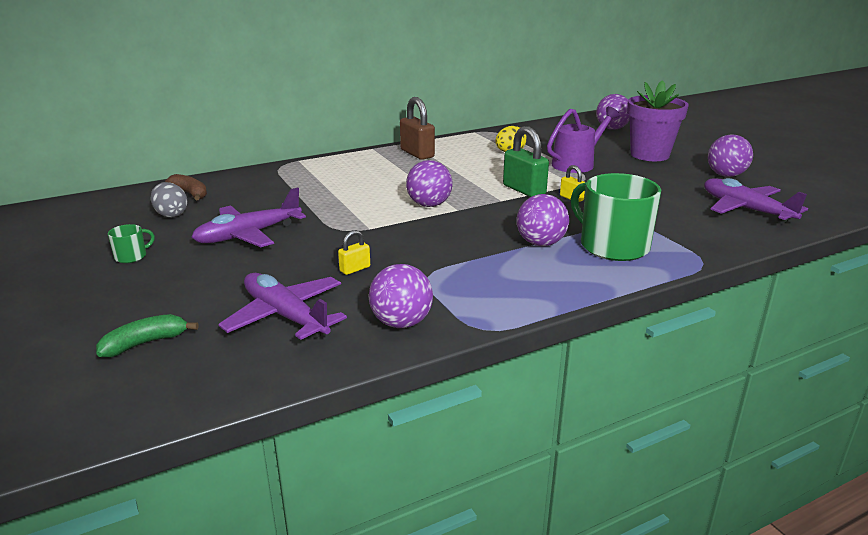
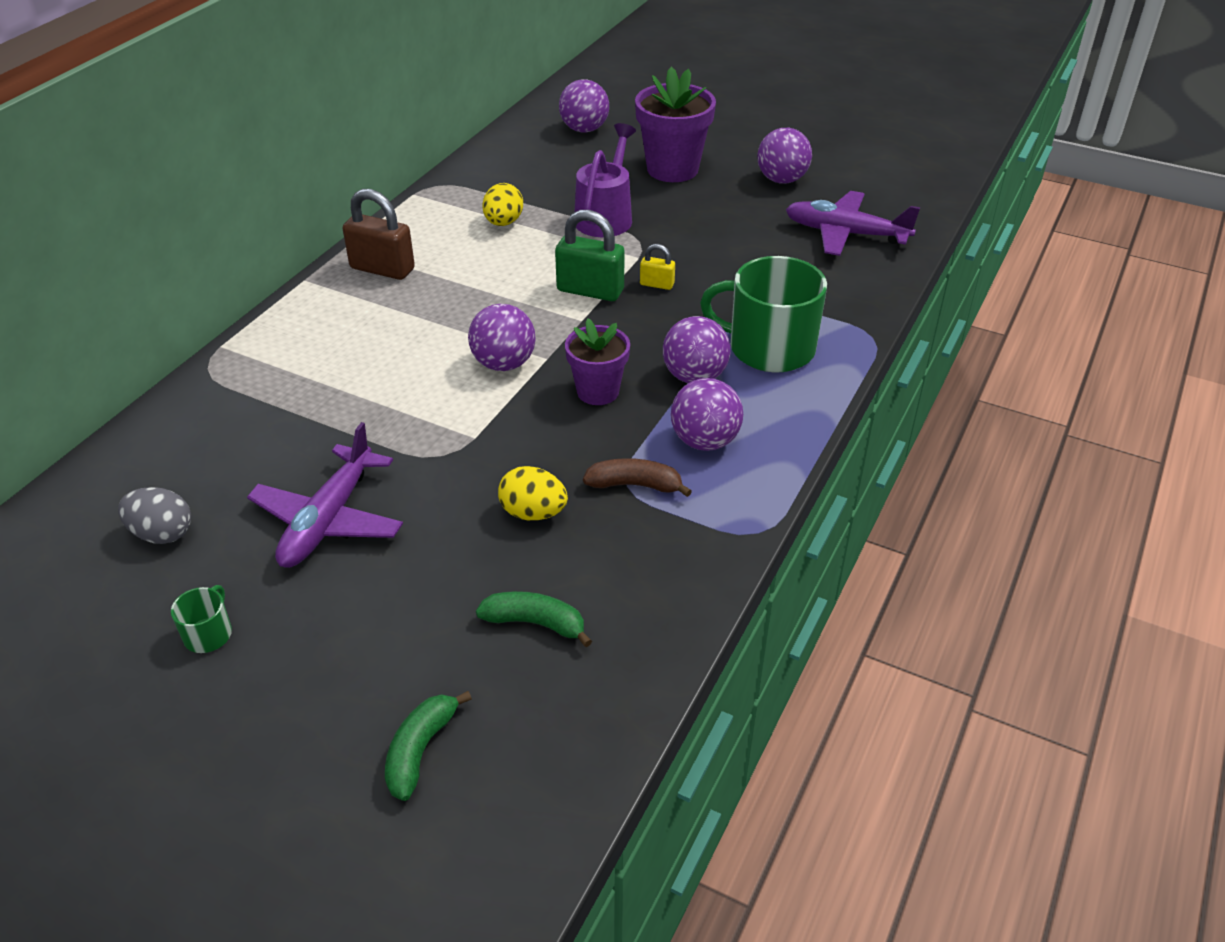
camera: 35 degrees left, 15 degrees up
brown banana [165,174,207,200] -> brown banana moved to [583,458,692,497]
purple plane [218,273,347,340] -> green banana [476,591,592,647]
yellow padlock [338,230,370,275] -> yellow egg [498,466,568,520]
purple ball [369,264,433,328] -> purple ball moved to [671,378,743,451]
none -> purple flower pot [565,319,630,405]

